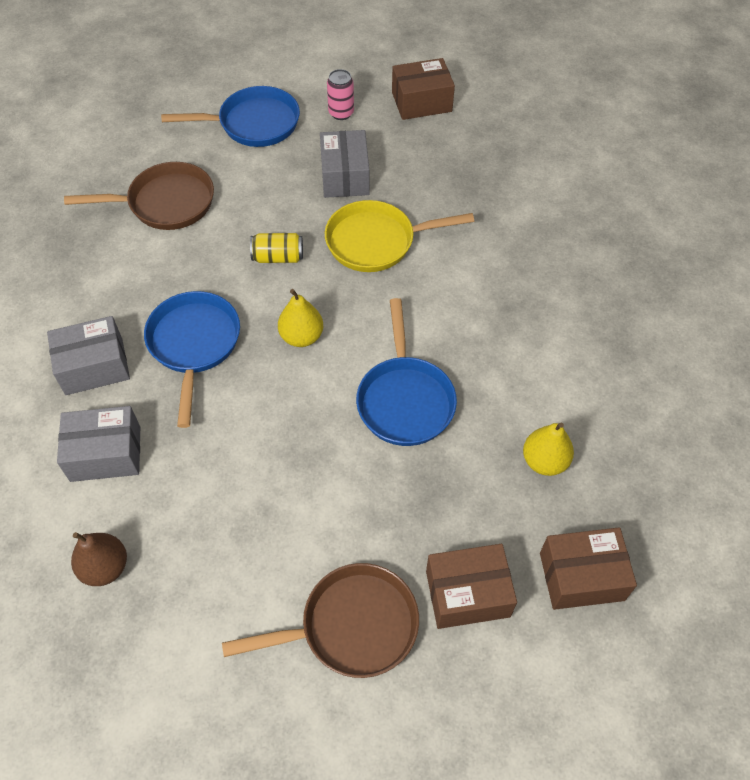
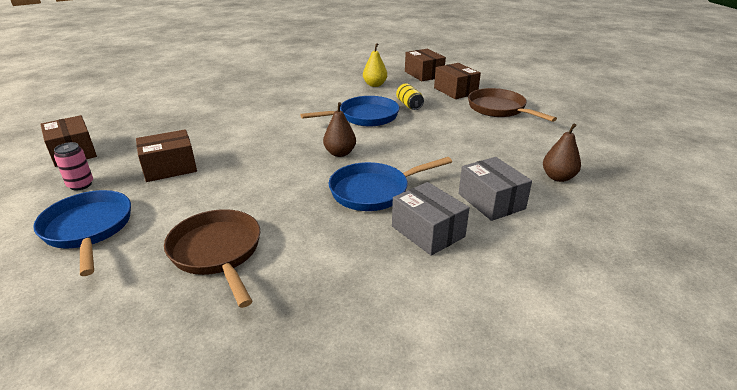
camera: 110 degrees left, 25 degrees down
yellow can [250,233,303,263] -> yellow can moved to [396,83,424,110]
yellow pear [278,289,323,347] -> brown pear [323,102,356,157]
grey box [320,130,369,198] -> brown box [136,129,197,182]
yellow pan [325,200,474,272] -> none

